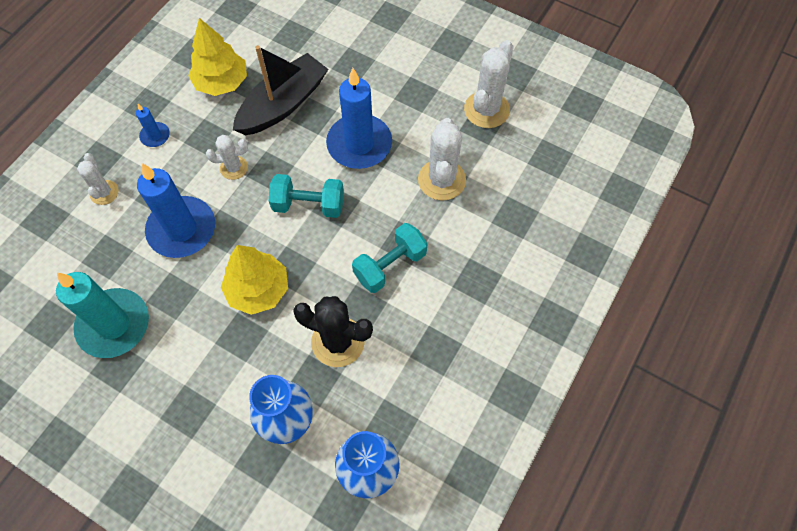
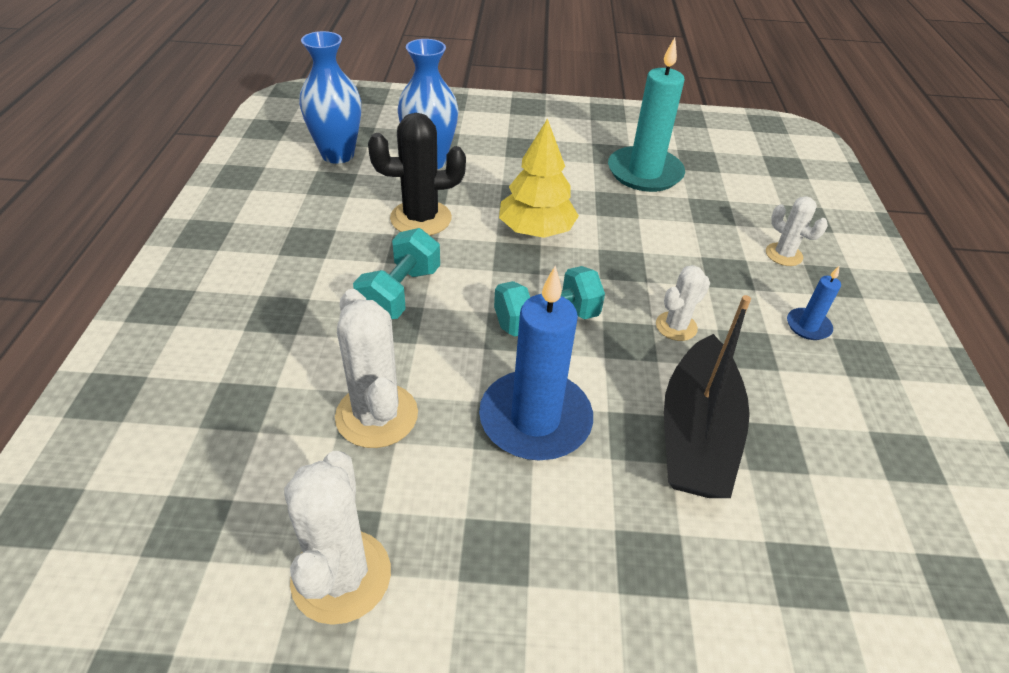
camera: 150 degrees right, 20 degrees down
blue candle [137,163,215,258] -> none
yellow tree [188,18,247,96] -> none

